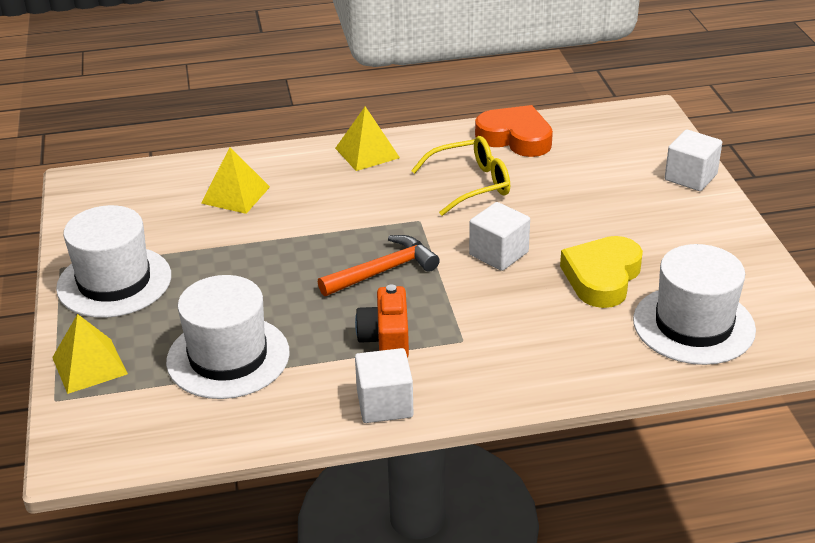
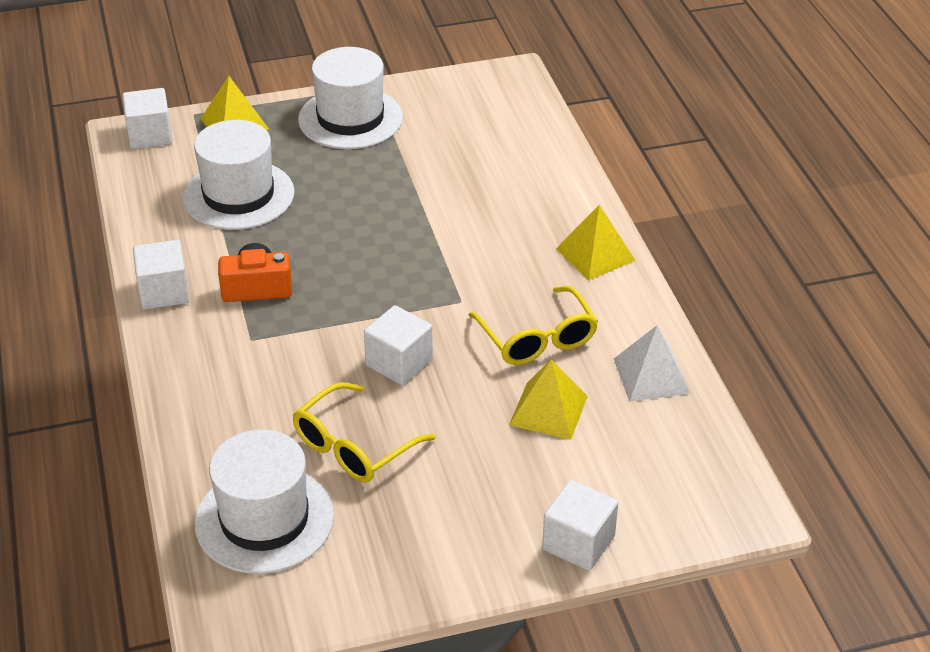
camera: 85 degrees right, 5 degrees up
yellow pyramid [201,147,270,214] -> yellow pyramid moved to [509,360,588,440]
orange hammer [318,235,440,296] -> none
orange heart [475,105,553,157] -> white pyramid [614,325,690,402]
yellow heart [560,236,643,308] -> yellow glasses [293,382,436,482]
none -> white cube [122,88,173,149]

